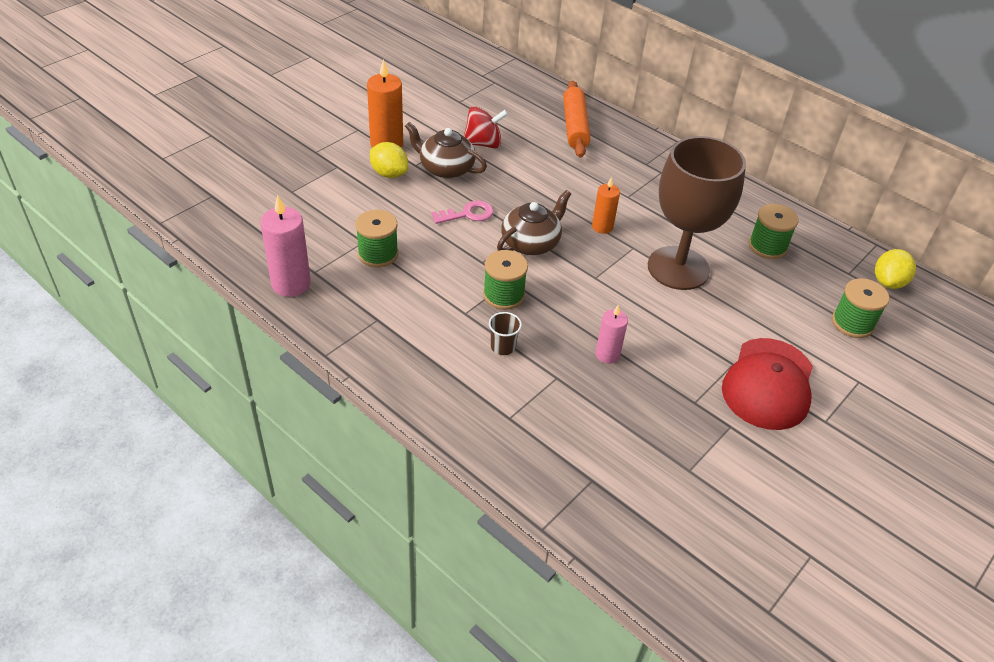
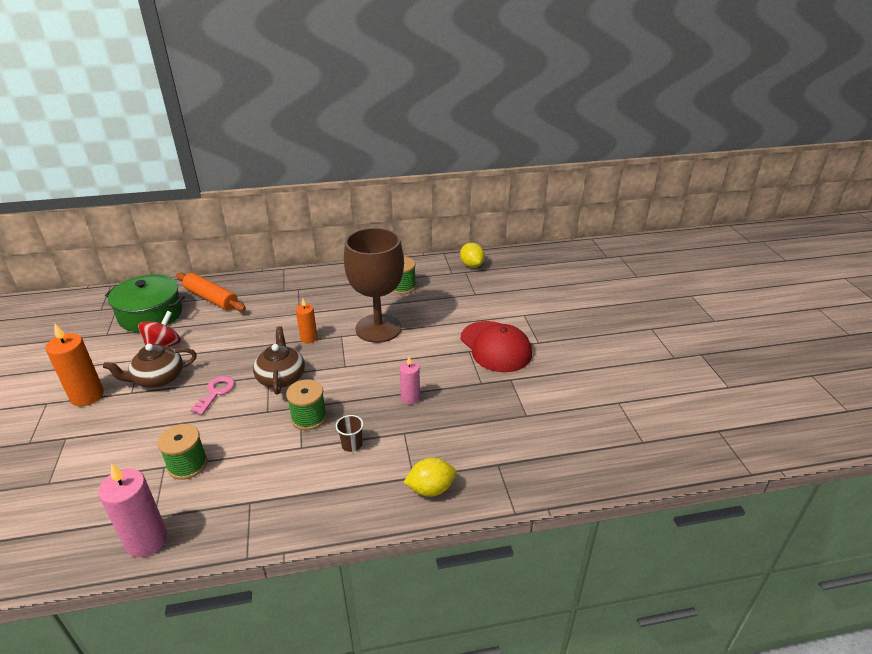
camera: 50 degrees left, 10 degrees down
yellow lemon [370,142,408,178] -> yellow lemon moved to [403,458,457,497]
green spool [832,278,890,338] -> none
none -> green pot [105,274,185,332]

